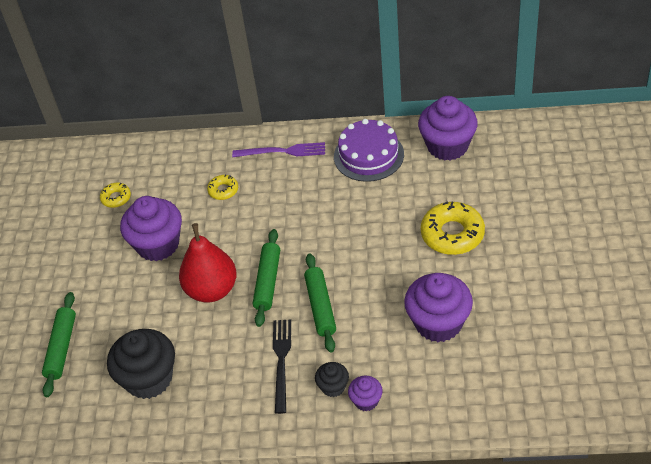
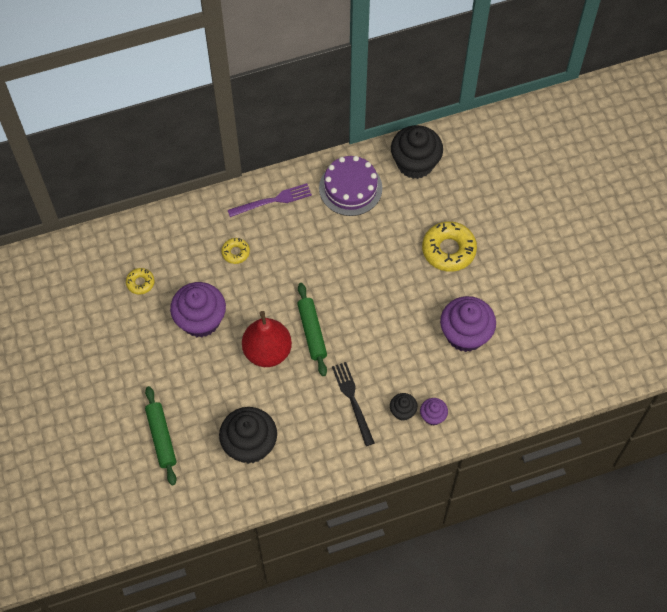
camera: 25 degrees left, 15 degrees up
green rolling pin [304,253,336,352] -> none
purple cupcake [418,96,478,161] -> black cupcake [391,125,443,179]

